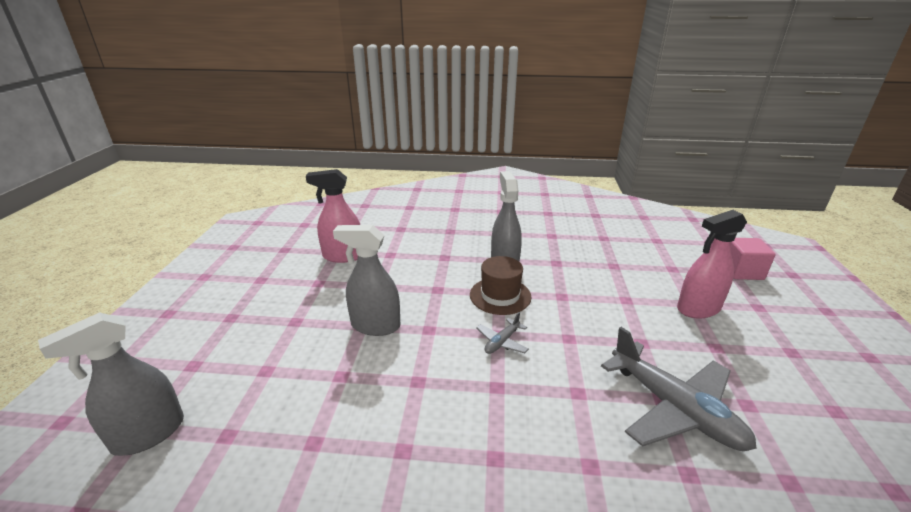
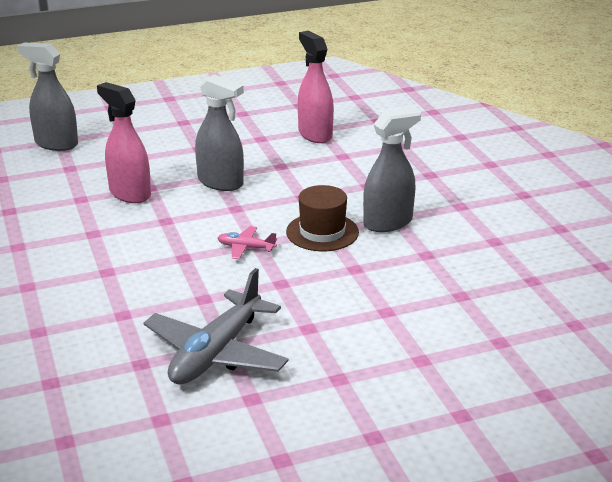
camera: 65 degrees right, 0 degrees up
grey spray bottle [333,225,400,336] -> grey spray bottle turned 135 degrees clockwise [195,74,244,191]
grey plane [476,312,529,354] -> pink plane [217,226,277,259]
pink spray bottle [677,210,747,318] -> pink spray bottle moved to [97,82,151,203]
pink cube [730,238,776,280] -> none

